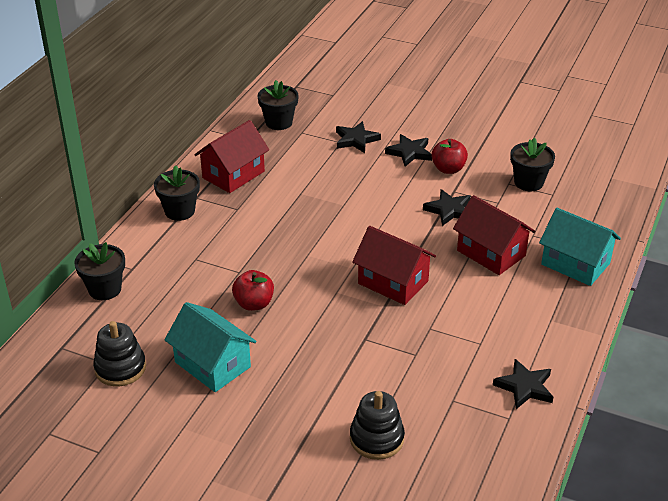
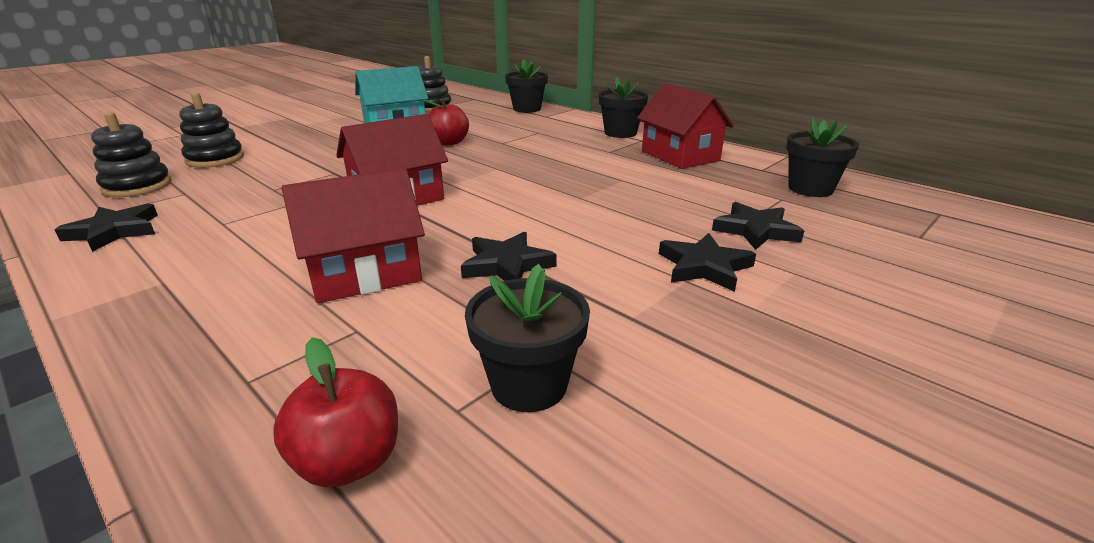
camera: 110 degrees right, 10 degrees down
red apple [432,139,468,174] -> red apple moved to [273,337,398,488]
turquoise house [539,208,621,286] -> none
none -> black stacking toy [91,112,172,197]

